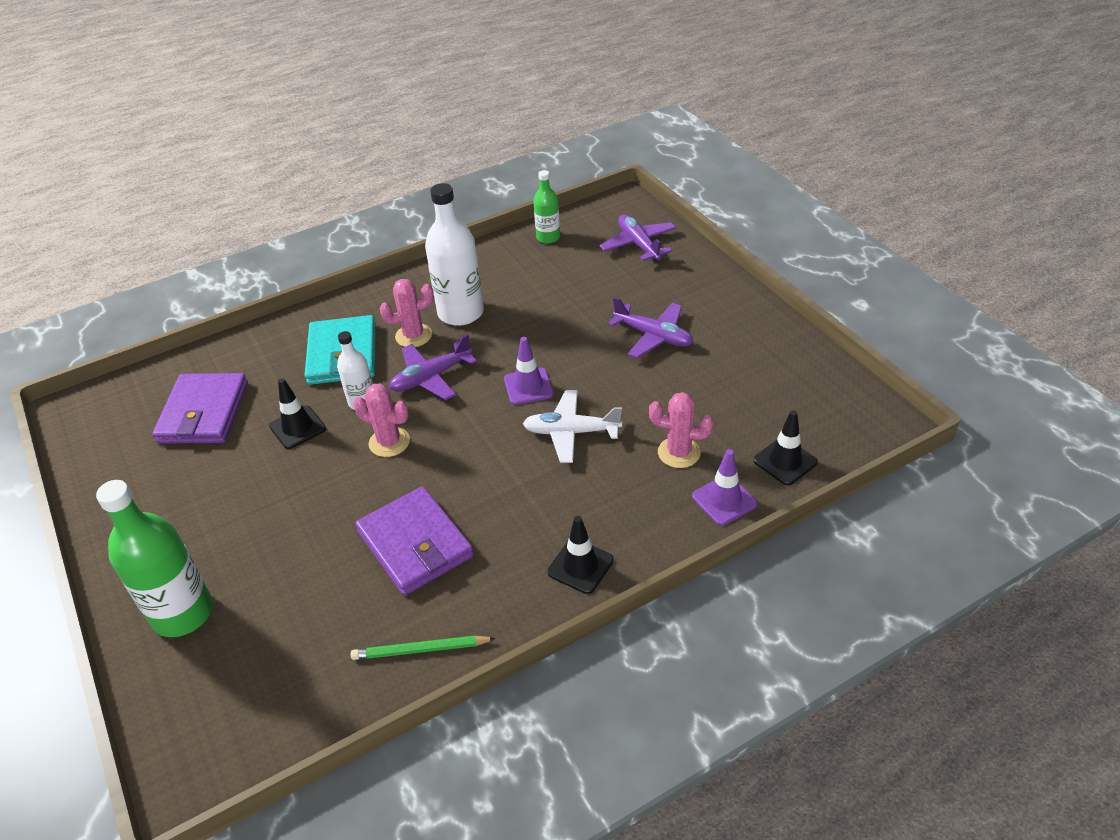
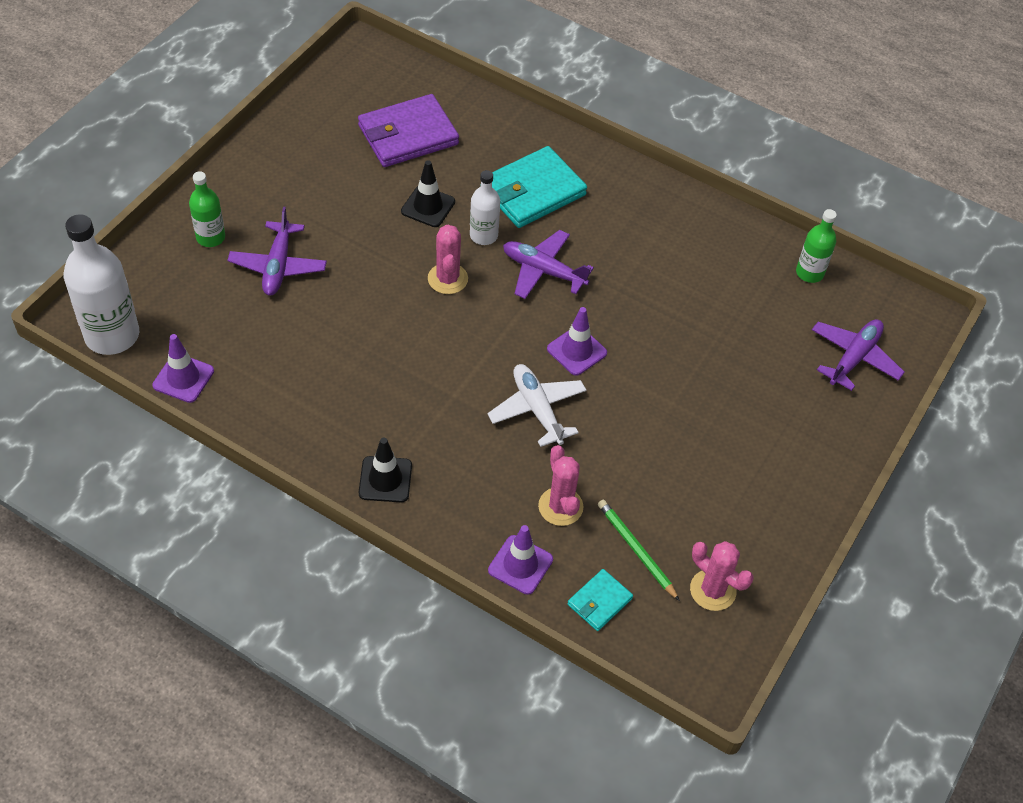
camera: 55 degrees right, 10 degrees up
green bottle [96,480,213,637] -> green bottle [189,171,225,247], size x0.56
green pencil [351,635,496,660] -> green pencil moved to [598,500,680,601]
purple wallet [355,486,474,595] -> none
pink cactus [379,279,434,347] -> pink cactus moved to [690,541,754,611]
white bottle [425,183,484,326] -> white bottle moved to [64,214,139,355]
purple plane [608,297,693,358] -> purple plane moved to [227,207,327,296]
black traffic cone [754,410,818,485] -> turquoise wallet [567,569,633,631]
none -> purple traffic cone [152,334,214,403]

